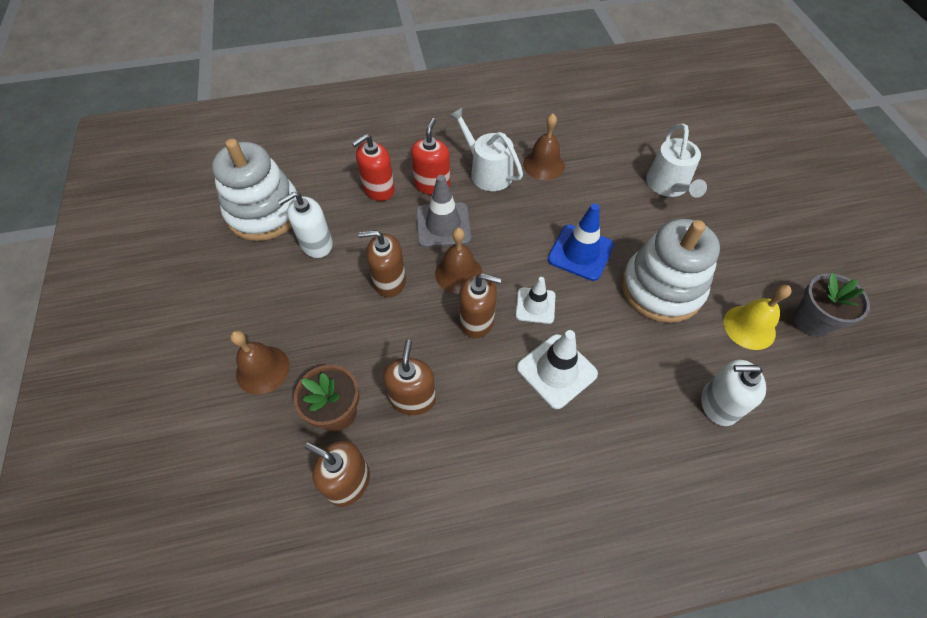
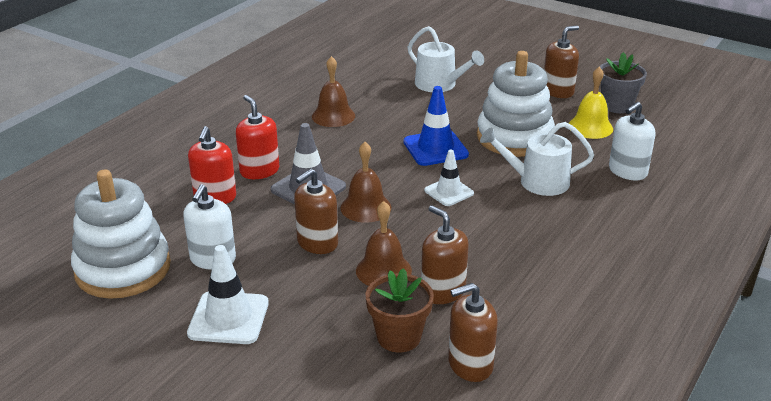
camera: 45 degrees left, 25 degrees down
brown bell [230,330,290,395] -> brown bell moved to [356,201,412,286]
white watering can [449,108,523,191] -> white watering can moved to [480,122,594,196]
brown soap dispenser [459,273,501,338] -> brown soap dispenser moved to [544,26,579,98]
white traffic cone [517,330,598,409] -> white traffic cone moved to [187,245,269,344]

